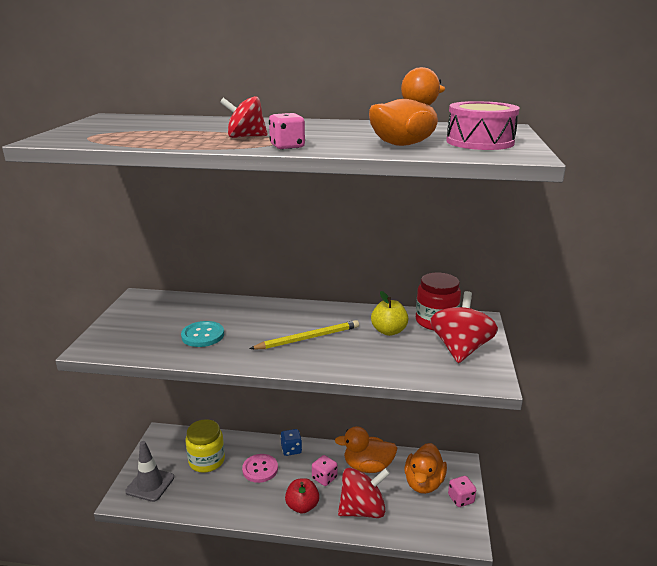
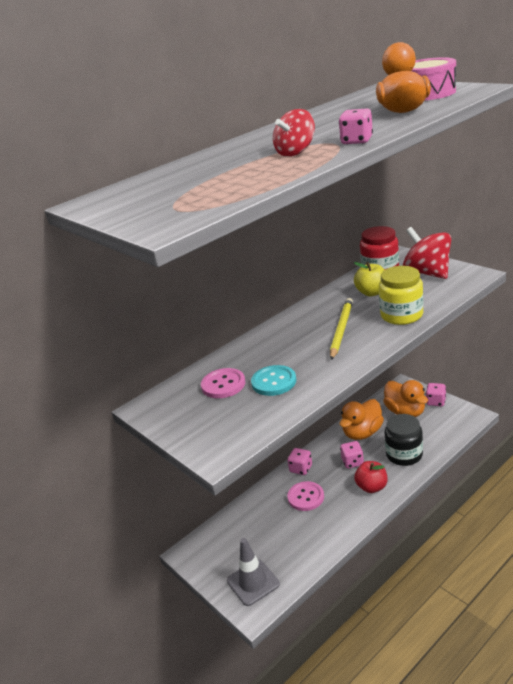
camera: 45 degrees left, 5 degrees up
yellow jar [185,419,225,473] -> yellow jar moved to [379,266,424,325]
blue dice [280,429,302,456] -> pink dice [288,448,312,475]
red spinning top [338,468,390,518] -> black jar [385,414,423,466]
none -> pink button [201,368,245,398]

